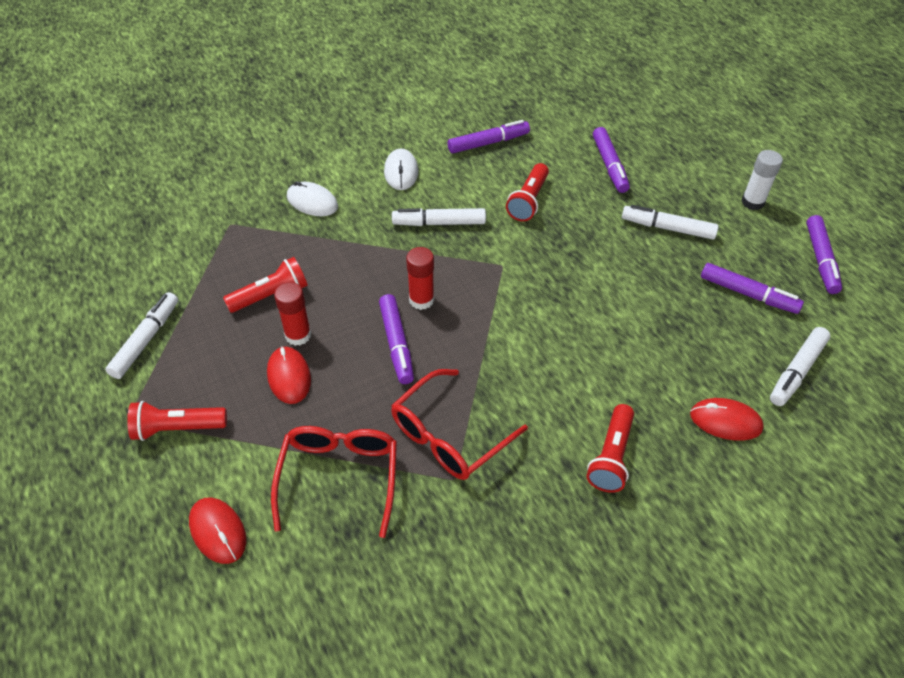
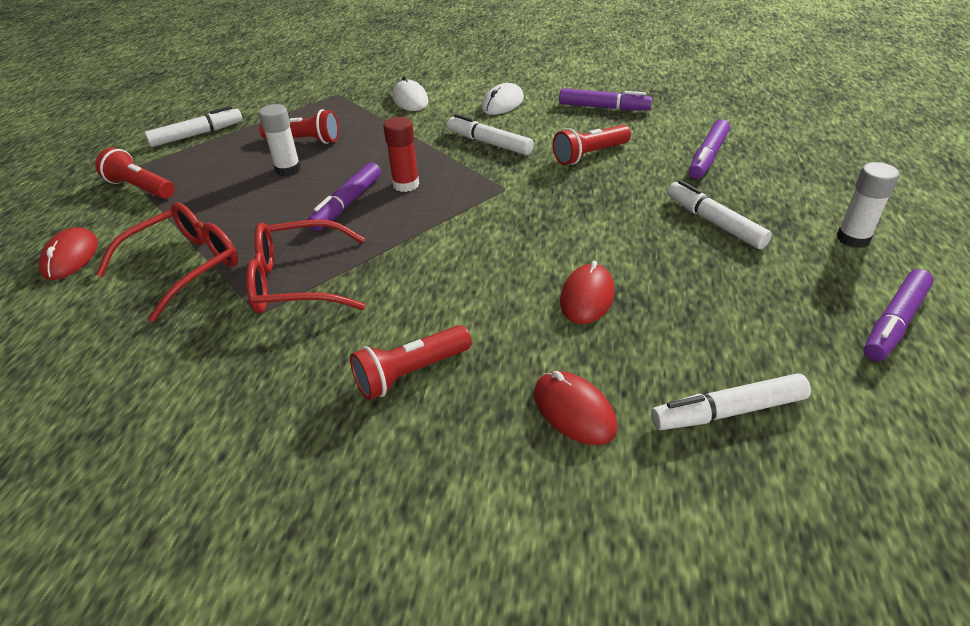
camera: 40 degrees right, 10 degrees down
red mouse [267,346,311,404] -> red mouse moved to [560,261,615,324]
red glue stick [274,282,311,346] -> white glue stick [259,104,301,177]
purple marker [701,263,804,314] -> none

